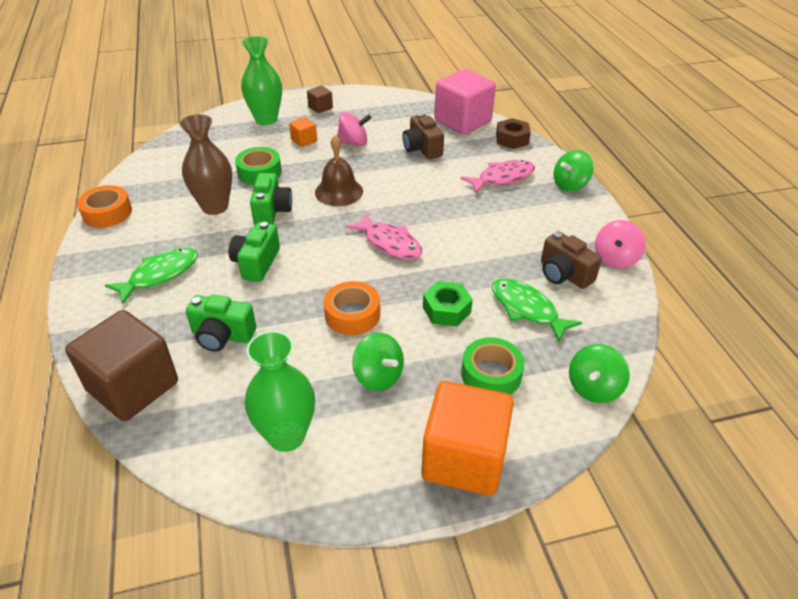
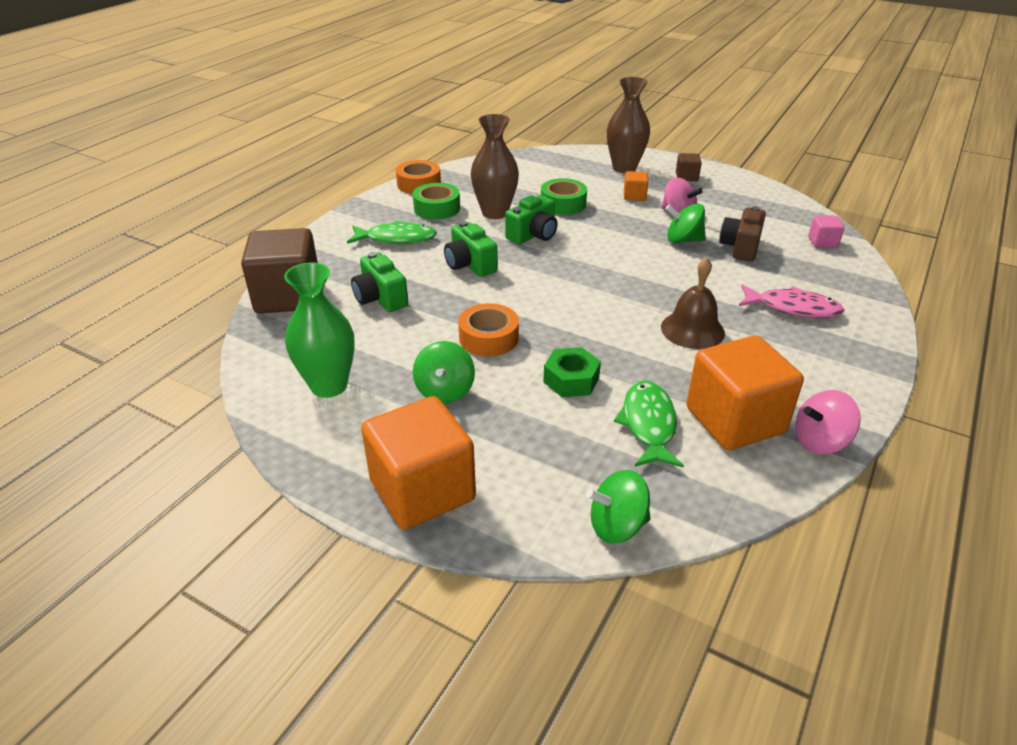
camera: 45 degrees right, 5 degrees down
green camera [228,222,280,282] -> green camera turned 90 degrees counterclockwise [444,221,498,277]
green vase [241,36,282,125] -> brown vase [607,77,650,173]
brown bell [315,135,363,206] -> brown bell moved to [661,257,725,349]
pink fish [345,212,422,260] -> none
pink cube [434,69,496,135] -> pink cube [808,216,845,248], size x0.44
green tape [461,337,525,395] -> green tape moved to [413,183,460,220]
brown nut [496,118,531,149] -> none
brown camera [541,231,602,289] -> orange cube [686,335,804,450]
green spinning top [554,150,594,192] -> green spinning top moved to [665,203,706,243]

